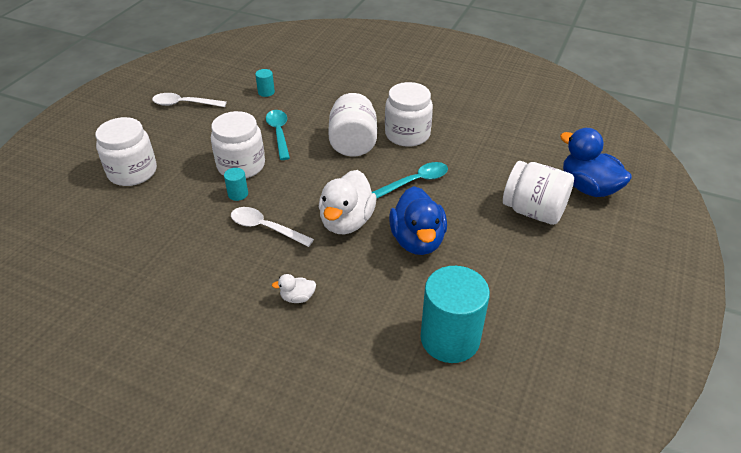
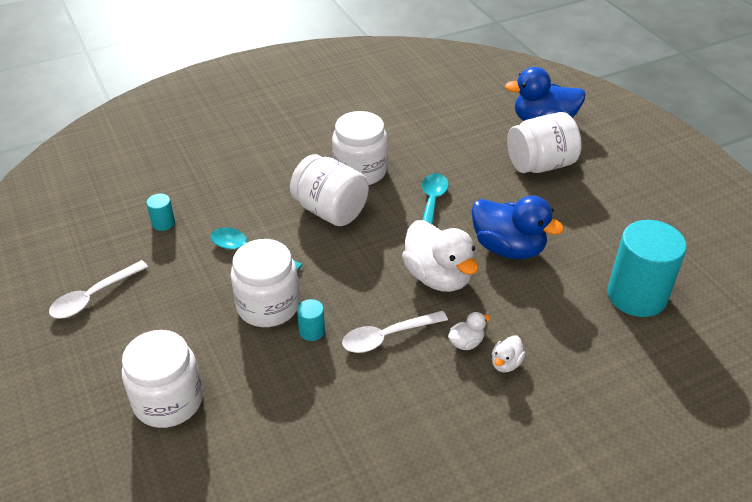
camera: 50 degrees left, 0 degrees up
none -> white duck [448,312,491,350]

